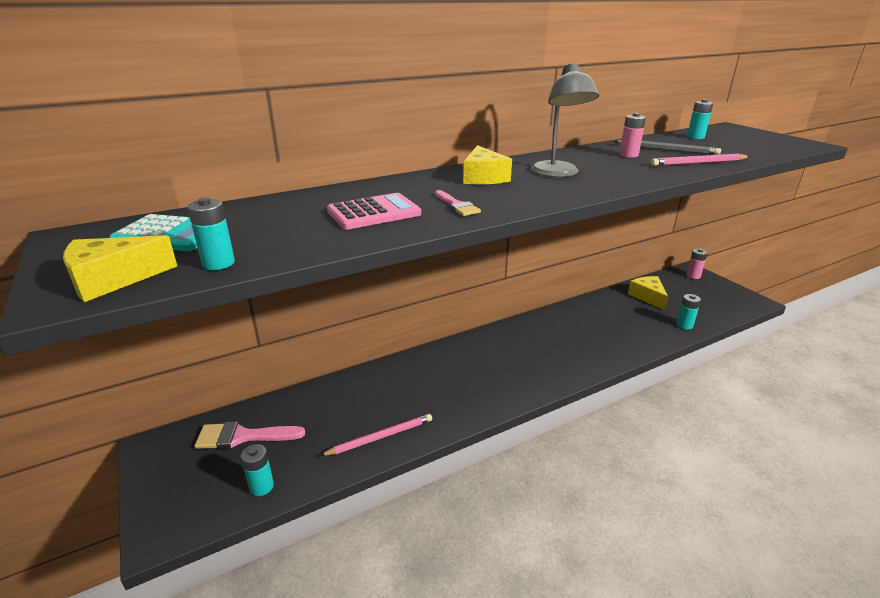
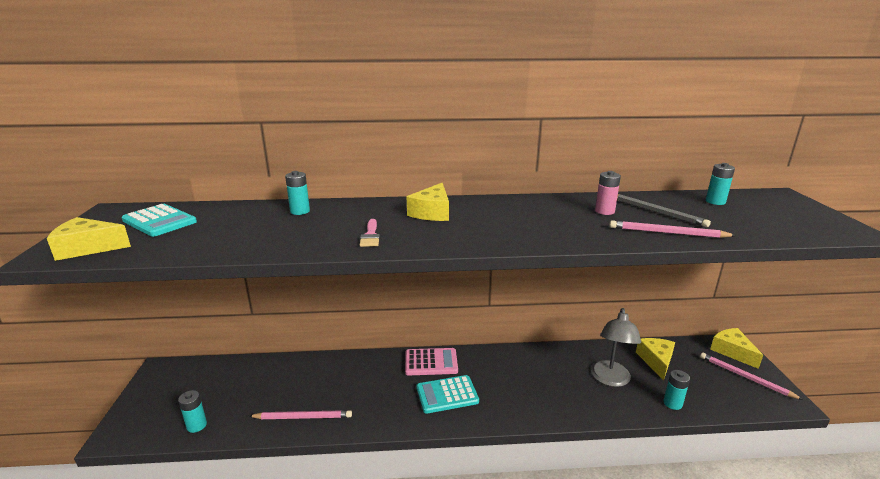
camera: 25 degrees right, 5 degrees down
turquoise battery [187,197,235,270] -> turquoise battery moved to [285,171,310,215]
pink brush [194,421,305,449] -> none
pink calculator [327,193,421,230] -> pink calculator moved to [405,348,458,376]
grey lamp [531,63,599,177] -> grey lamp moved to [591,308,641,387]
pink battery [686,248,708,279] -> yellow cheese [710,328,763,369]
none -> turquoise calculator [416,375,479,414]
none -> pink pencil [700,353,803,400]

